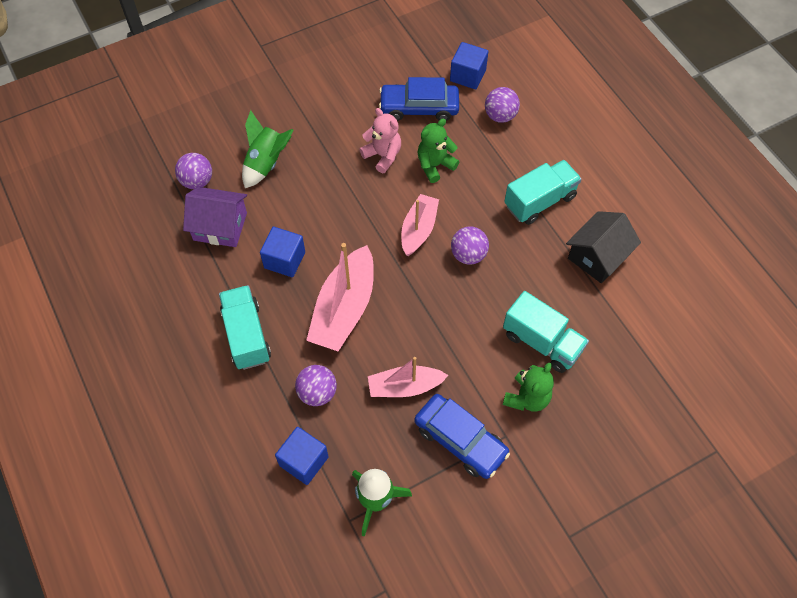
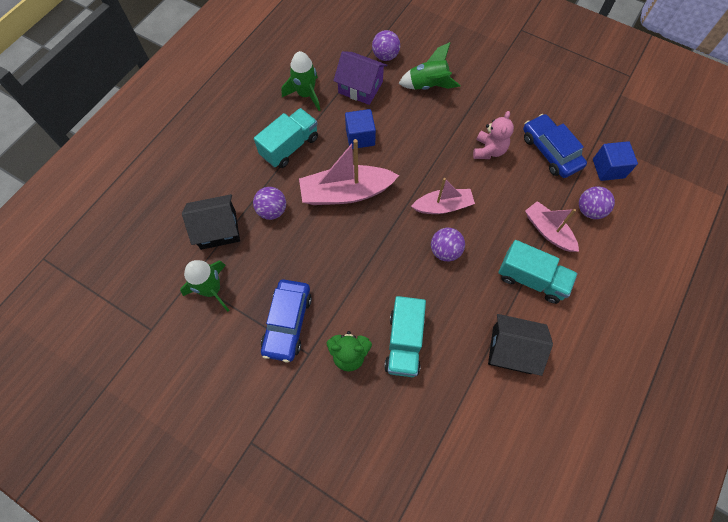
camera: 60 degrees right, 5 degrees up
purple house [183,187,247,247] -> purple house turned 45 degrees counterclockwise [333,51,387,105]
blue cube [275,427,329,485] -> black house [182,194,240,250]
pink boat [368,357,448,397] -> pink boat moved to [525,201,579,252]
green teddy bear [417,118,459,183] -> none
none -> green rocket [281,51,320,111]

